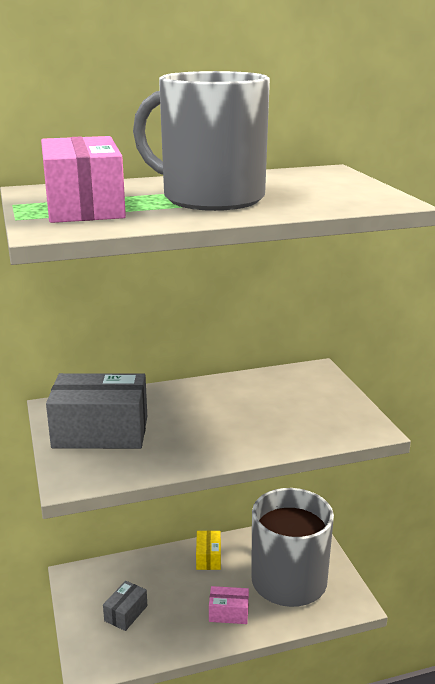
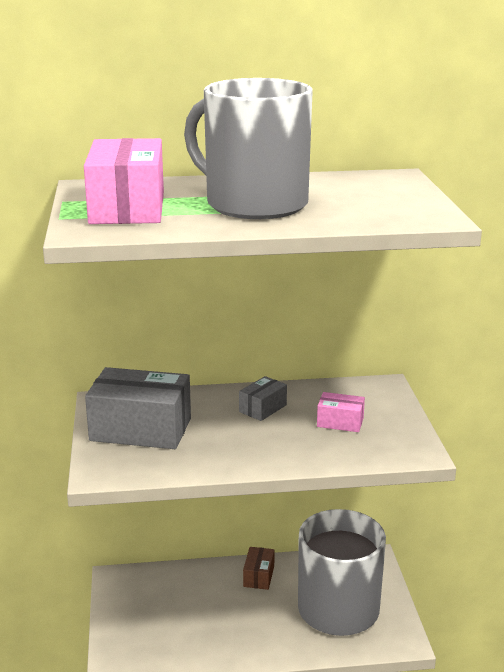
camera: 10 degrees right, 0 degrees up
grey box [103,581,147,631] -> grey box moved to [239,376,287,421]
yellow box [196,530,221,570] -> brown box [243,547,275,590]
pink box [209,586,249,624] -> pink box moved to [317,392,365,432]

